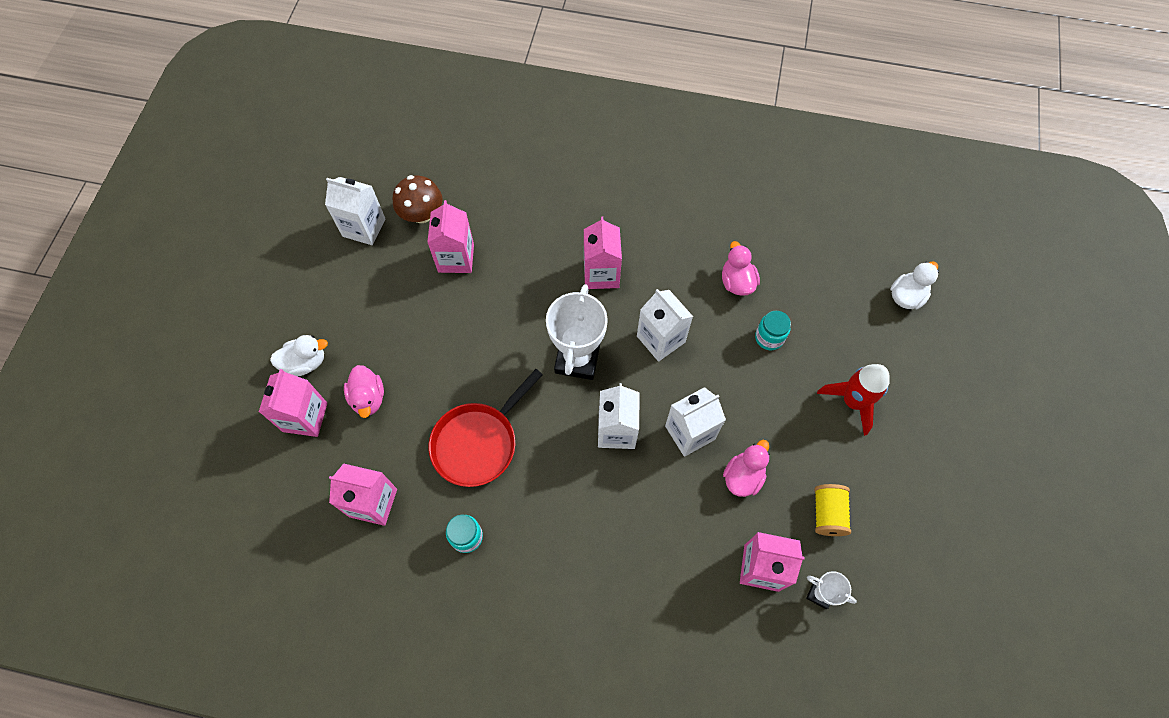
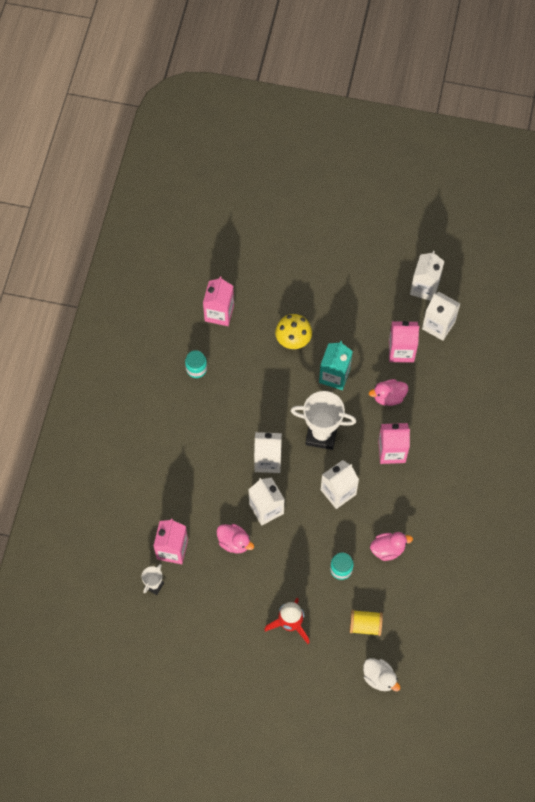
camera: 90 degrees right, 0 degrees up
pink carton [259,369,328,437] -> none
white duck [270,335,328,376] -> none
pink duck [344,365,384,418] -> pink duck moved to [369,379,408,406]
brown mushroom [393,175,442,223] -> white carton [422,291,460,341]
red pan [429,369,543,487] -> none
yellow spool [815,484,851,536] -> yellow spool moved to [349,610,383,636]
none -> yellow mushroom [275,314,312,349]
none -> turquoise carton [319,341,353,390]

